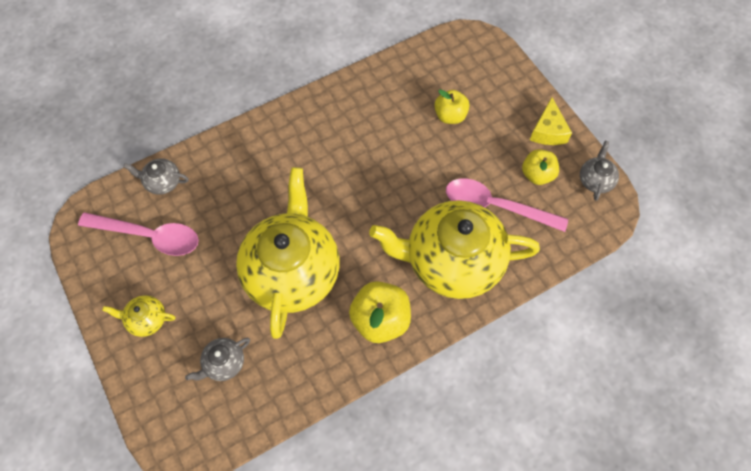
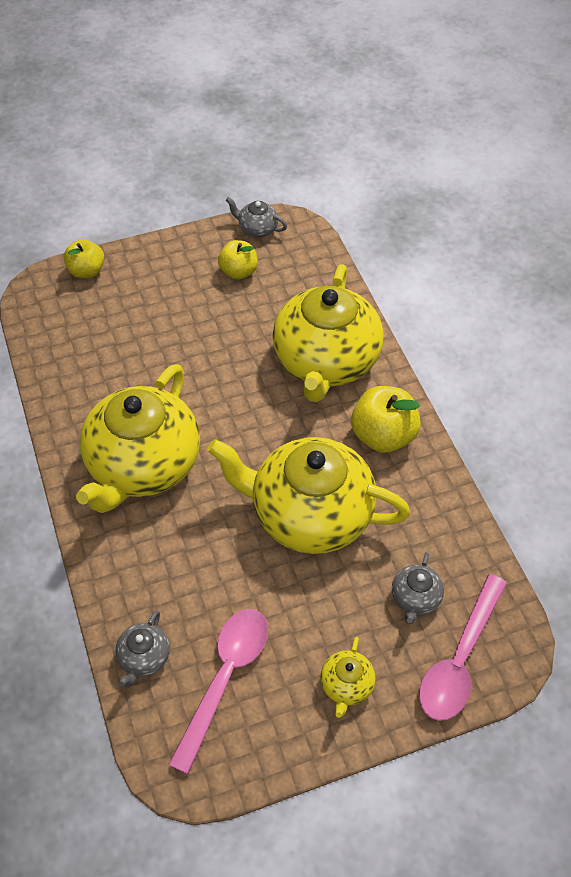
camera: 80 degrees left, 10 degrees down
grey teapot [185,338,250,381] -> grey teapot turned 45 degrees clockwise [392,552,444,624]
yellow apple [434,89,470,124] -> yellow apple moved to [64,239,104,278]
pink spoon [446,178,568,232] -> pink spoon moved to [419,574,507,721]
yellow cheese [530,97,572,145] -> none
none -> yellow teapot [76,364,200,513]

